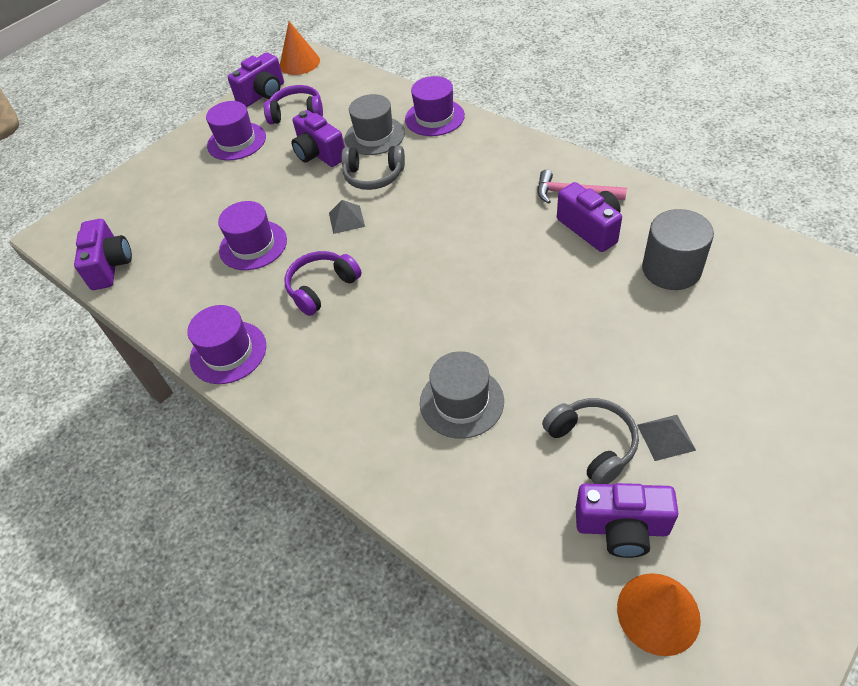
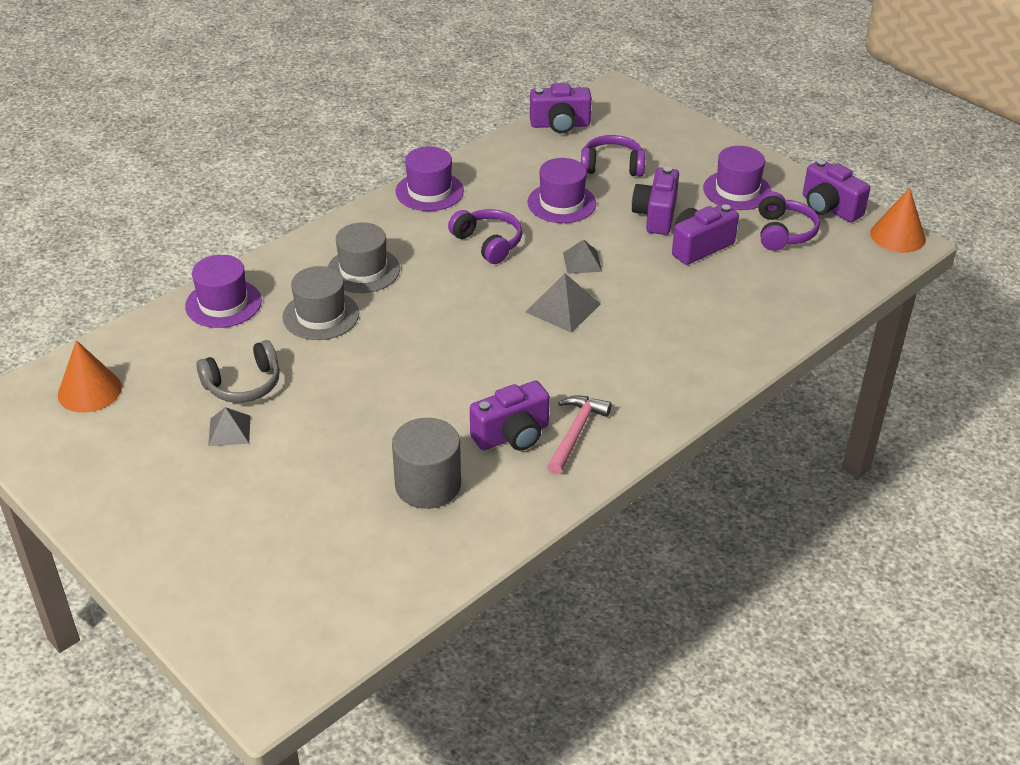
camera: 90 degrees right, 10 degrees down
grey headphones [341,146,405,190] -> none
grey hat [345,94,405,155] -> grey hat moved to [327,223,400,293]
purple hat [405,76,465,136] -> purple hat moved to [185,255,262,328]
purple camera [576,483,678,558] -> purple camera moved to [632,167,679,235]
none -> grey pyramid [526,273,601,333]
none -> purple headphones [581,135,646,177]

